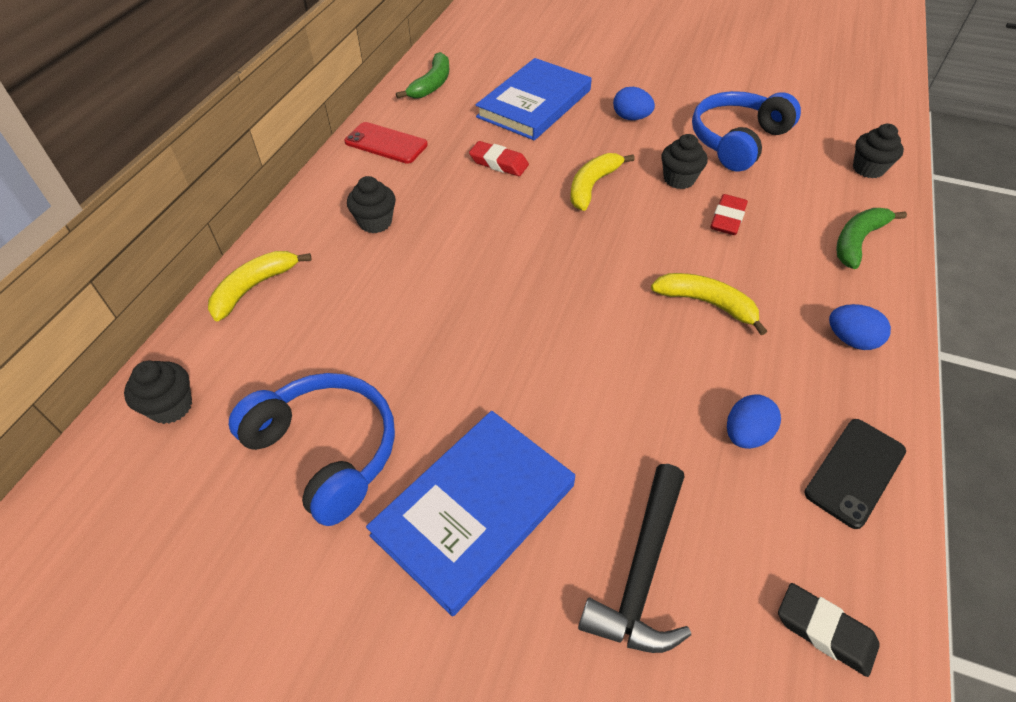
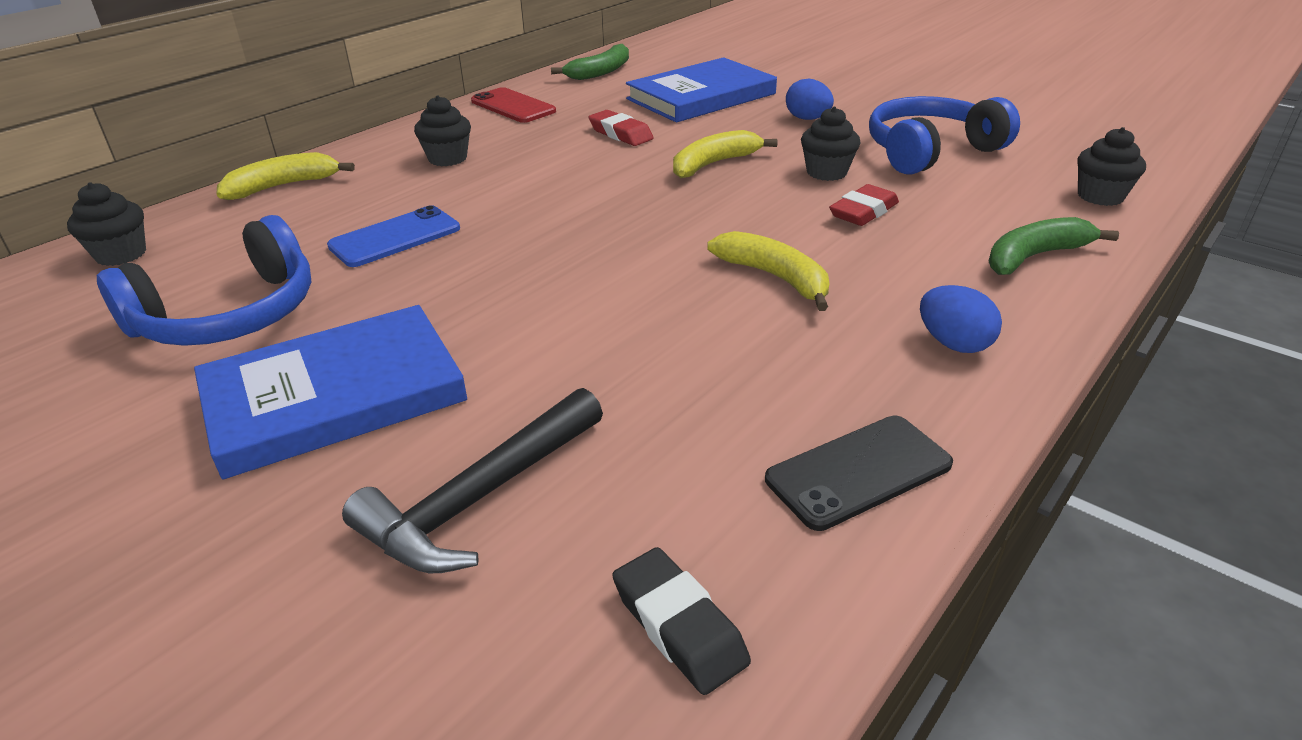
camera: 20 degrees right, 15 degrees down
blue headphones [229,373,395,526] -> blue headphones turned 75 degrees clockwise [97,215,311,346]
blue egg [727,394,781,449] -> none
none -> blue phone [327,205,460,267]

